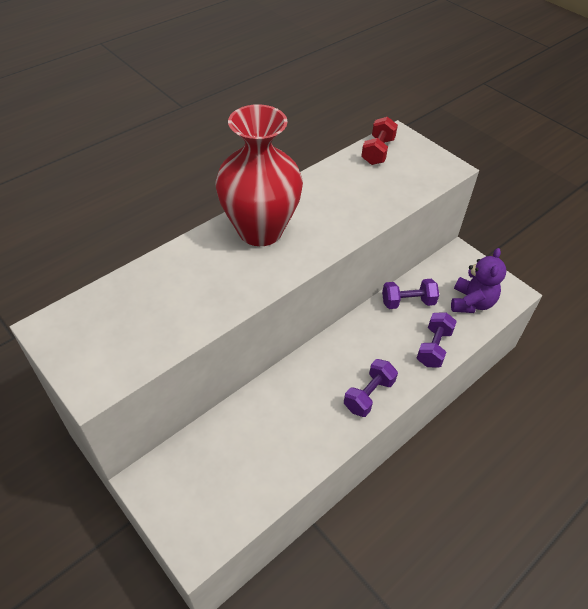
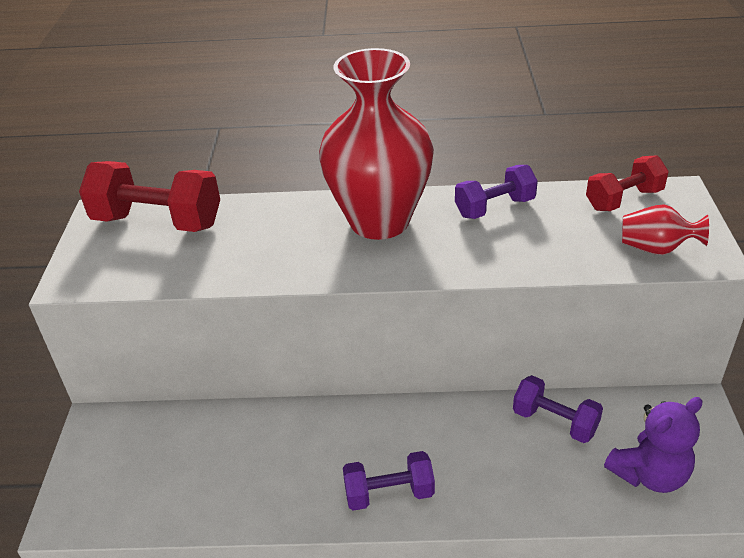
camera: 45 degrees right, 10 degrees down
purple dumbbell [417,312,457,368] -> purple dumbbell moved to [455,165,538,219]
none -> red dumbbell [79,161,220,232]
none -> red vase [622,204,709,255]

